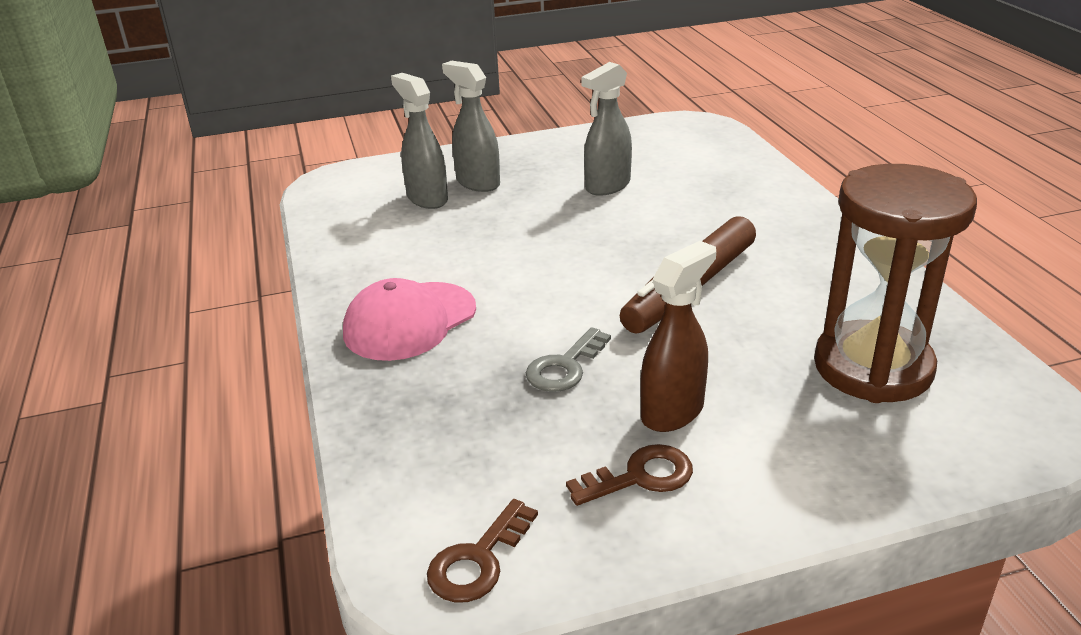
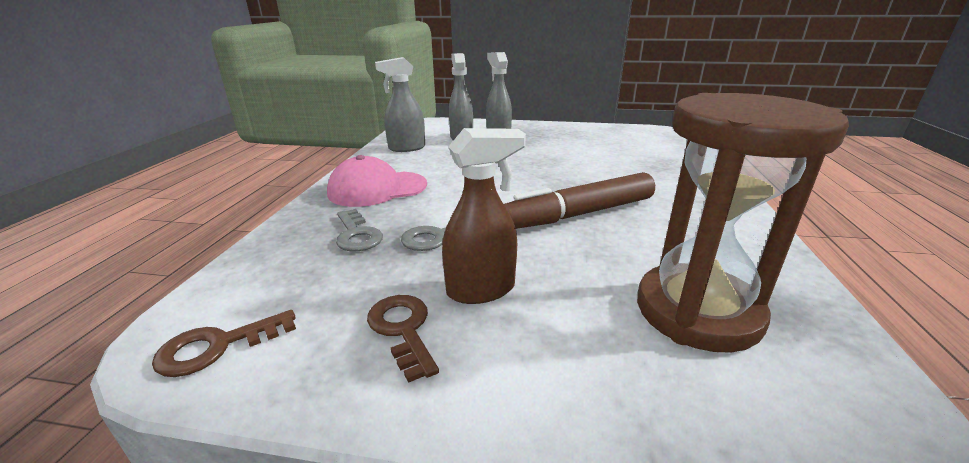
camera: 25 degrees right, 5 degrees down
brown key [566,444,693,506] -> brown key turned 120 degrees counterclockwise [367,295,439,383]
grey spray bottle [581,62,632,196] -> grey spray bottle moved to [375,57,425,152]
none -> grey key [336,209,383,251]

